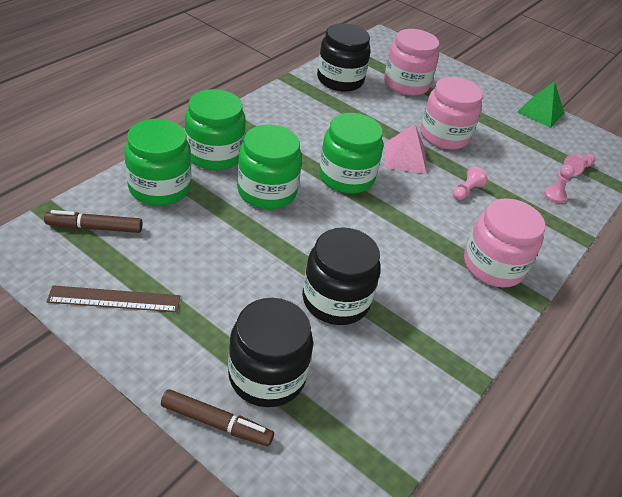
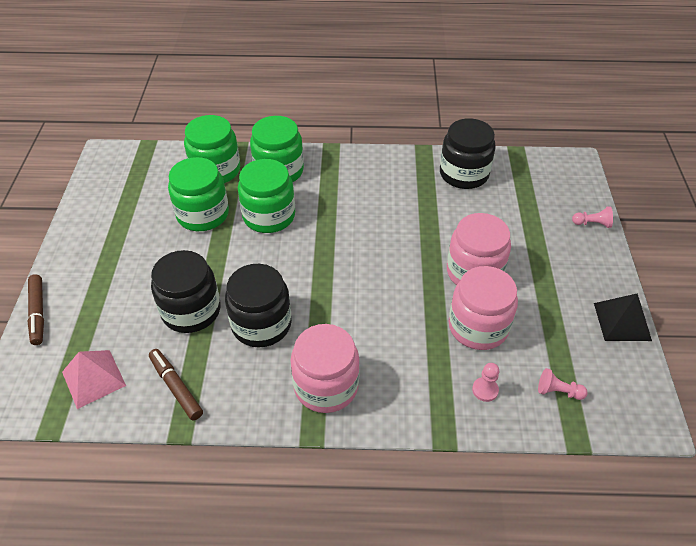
camera: 60 degrees right, 5 degrees up
brown marker [44,210,142,233] -> brown marker moved to [149,349,203,420]
brown ruler [46,285,180,312] -> none
black jar [228,298,313,407] -> black jar moved to [225,264,292,348]
green jar [319,113,383,194] -> green jar moved to [168,157,229,231]
pink jar [384,29,439,96] -> pink jar moved to [448,266,518,350]
pink pyramid [385,124,427,174] -> pink pyramid moved to [62,350,126,409]
pink pawn [453,167,488,200] -> pink pawn moved to [572,206,613,228]
green pyramid [517,81,564,128] -> black pyramid [594,293,652,341]

